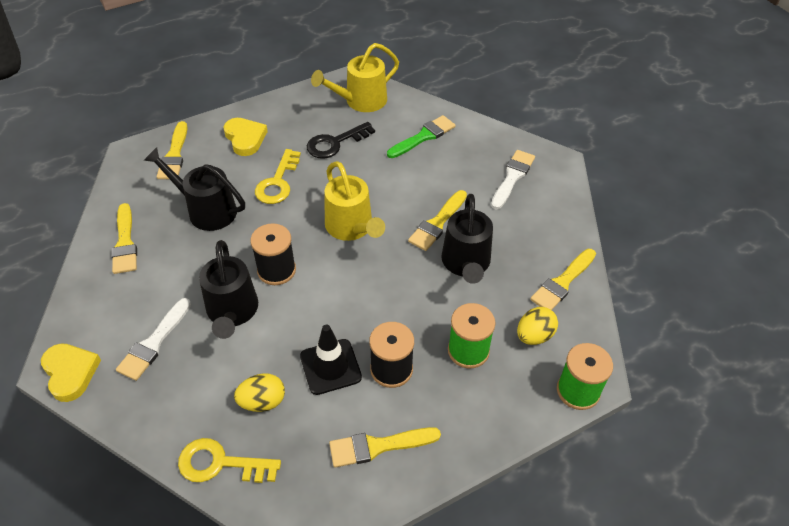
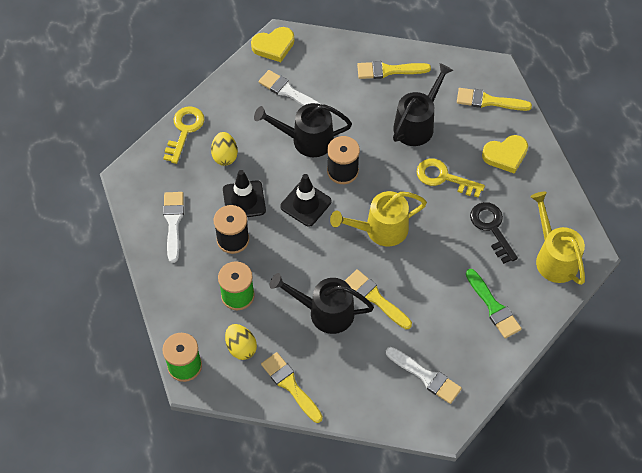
camera: 100 degrees right, 10 degrees up
yellow brush [329,427,441,468] -> white brush [163,192,184,263]
none -> black traffic cone [280,174,331,227]

